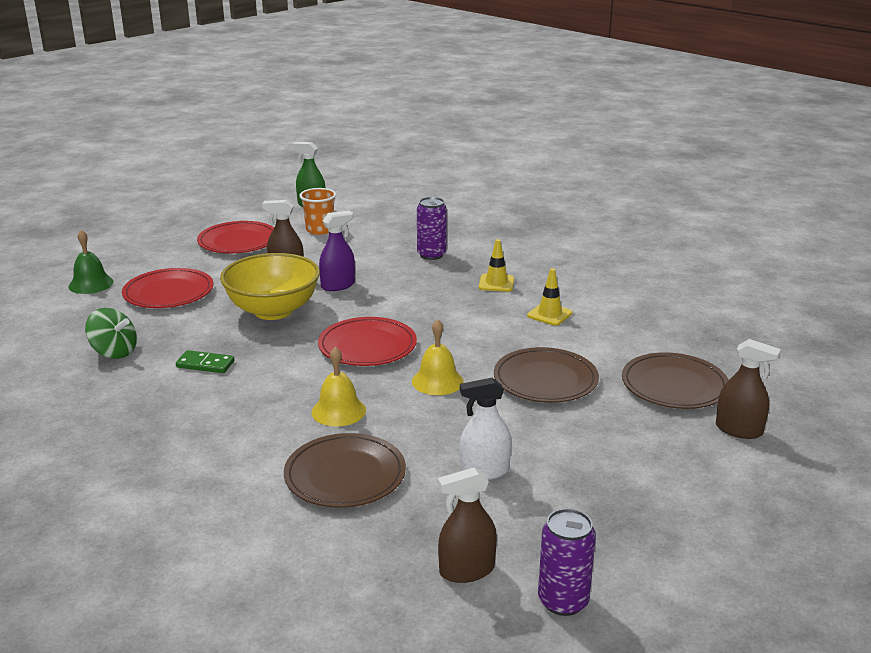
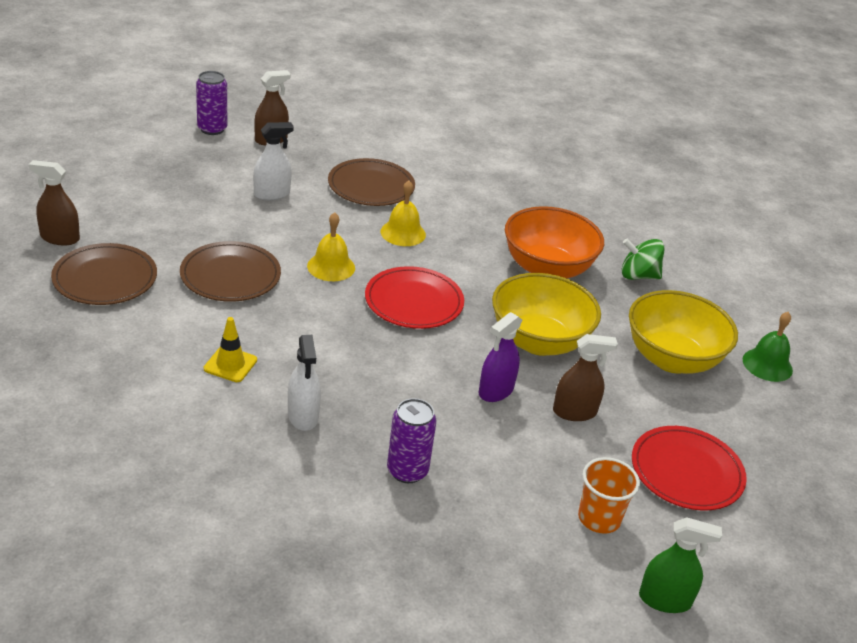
camera: 160 degrees right, 10 degrees up
red plate [122,268,213,308] -> yellow bowl [629,290,738,374]
green domino [176,350,234,373] -> orange bowl [505,206,604,278]
yellow traffic cone [479,239,514,292] -> white spray bottle [288,335,321,431]

